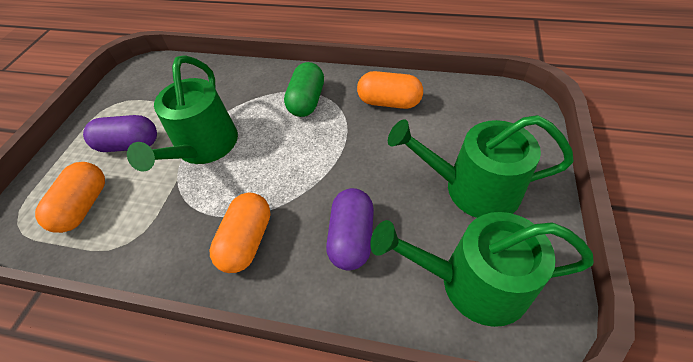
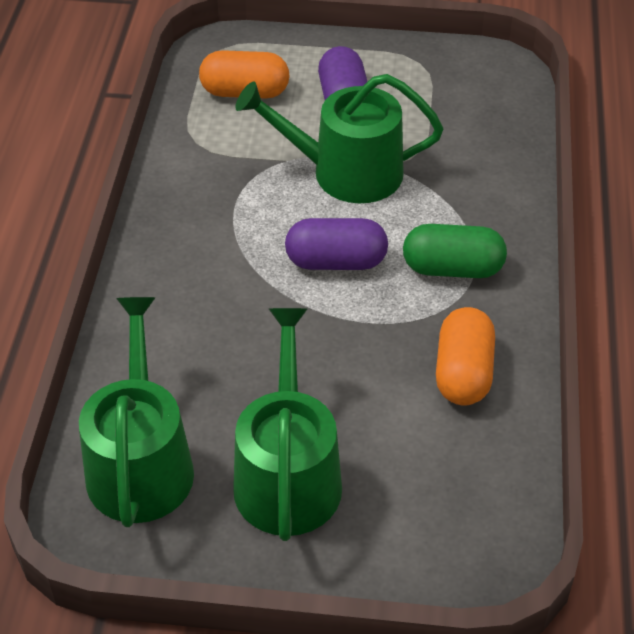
camera: 80 degrees right, 5 degrees down
orange capsule [209,193,271,273] -> none
purple capsule [326,188,374,270] -> purple capsule moved to [285,218,388,270]

